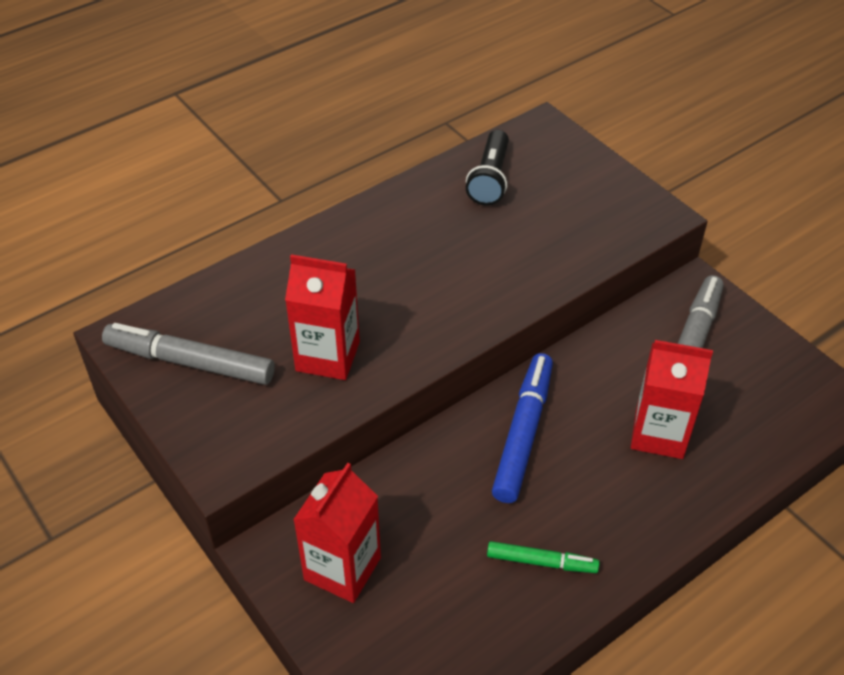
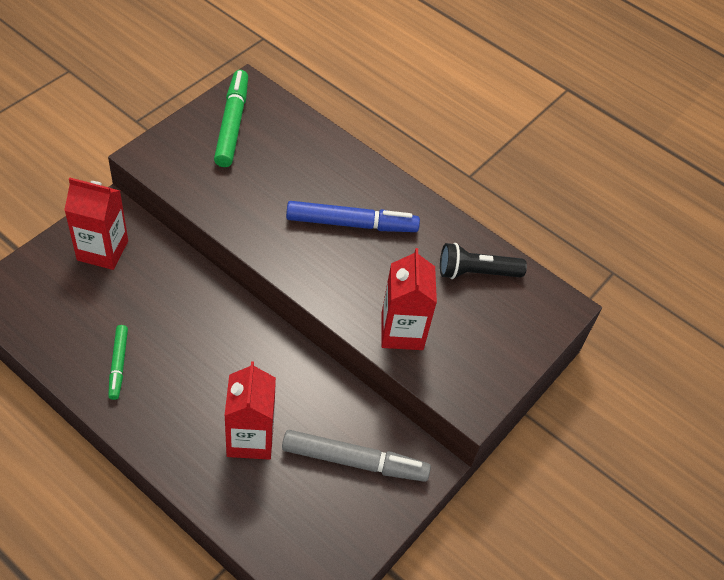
camera: 70 degrees right, 5 degrees up
grey marker [102,323,275,385] -> green marker [214,70,248,167]
red carton [285,254,360,380] -> red carton moved to [381,248,437,350]
blue marker [492,353,553,503] -> blue marker moved to [286,201,420,232]

